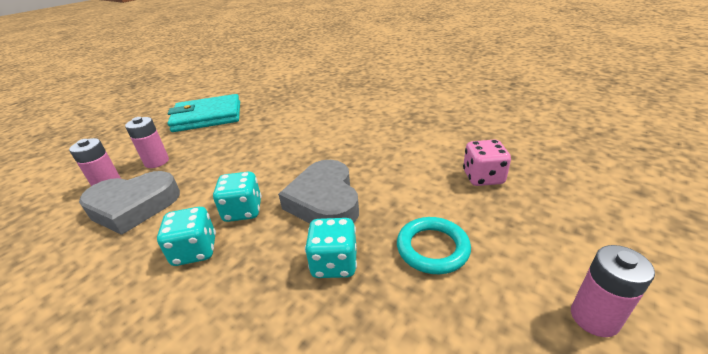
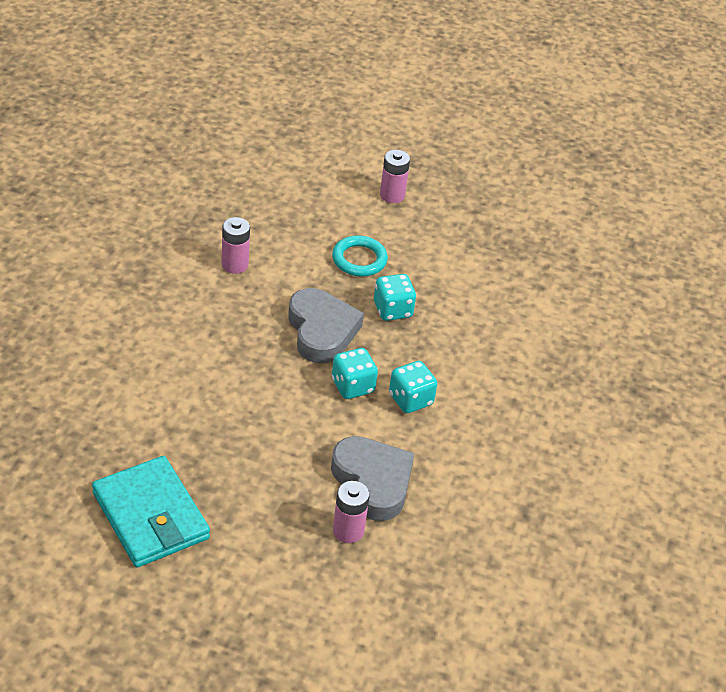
camera: 115 degrees left, 10 degrees up
pink battery [125,117,169,168] -> pink battery moved to [222,217,250,274]
grey heart [278,160,359,223] -> grey heart turned 75 degrees counterclockwise [288,288,364,363]
pink dice [463,139,511,186] -> none

